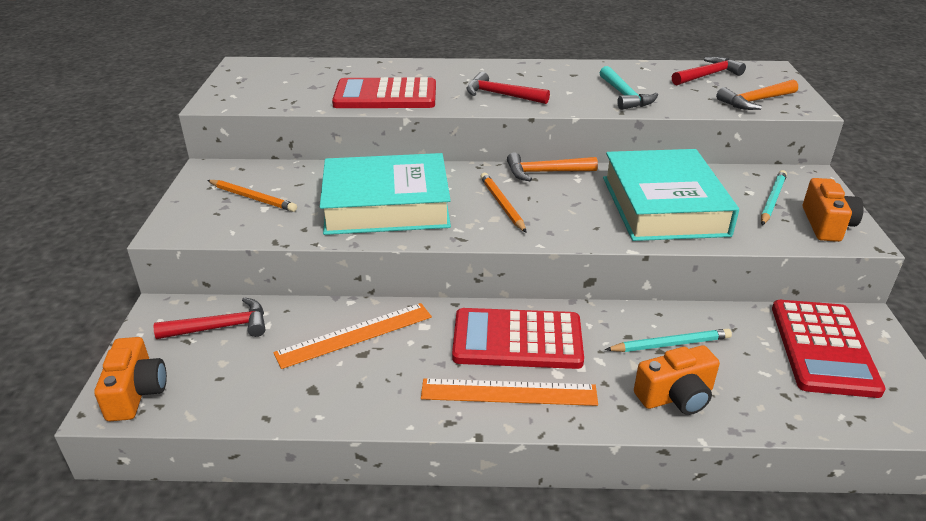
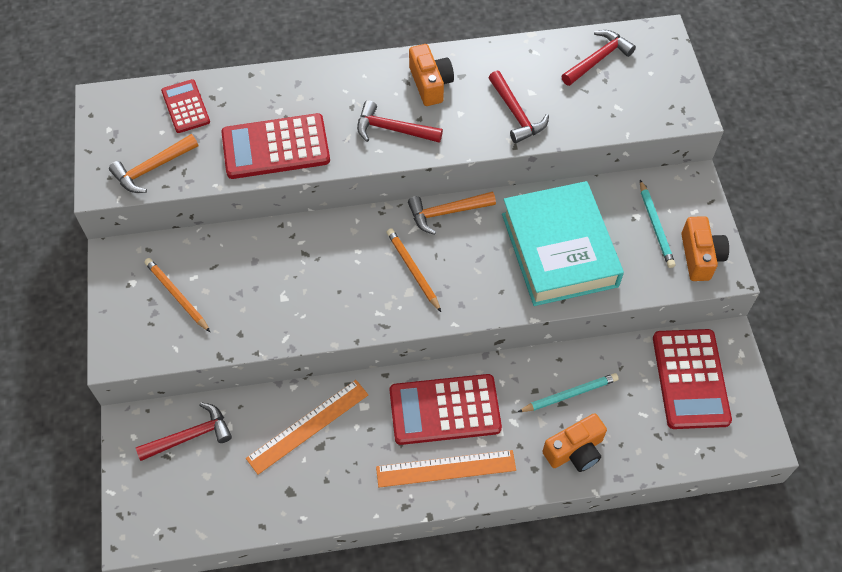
camera: 10 degrees left, 25 degrees up
orange camera [94,337,167,421] -> orange camera moved to [409,44,454,106]
orange pencil [207,180,297,212] -> orange pencil turned 150 degrees counterclockwise [144,258,210,332]
turquoise book [320,153,451,235] -> none
turquoise hammer [600,66,658,110] -> red hammer [488,71,549,143]
orange hammer [716,80,798,110] -> orange hammer moved to [109,134,198,193]
turquoise pencil [761,170,787,225] -> turquoise pencil turned 150 degrees clockwise [640,180,675,268]
none -> red calculator [161,79,210,133]

